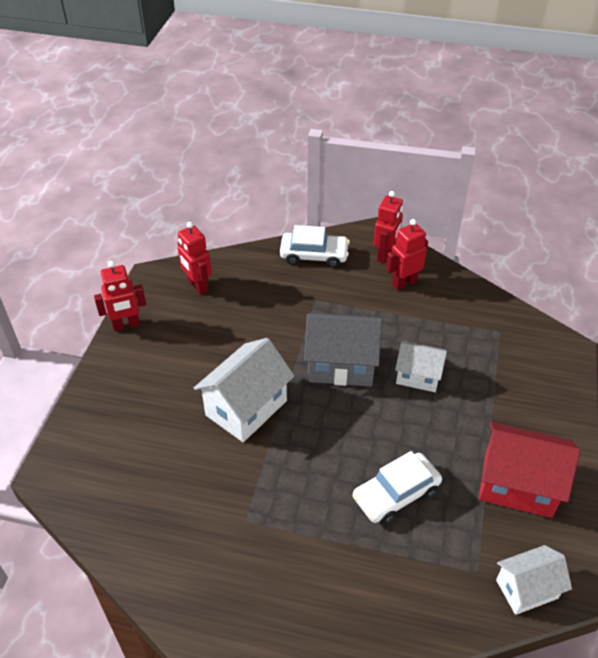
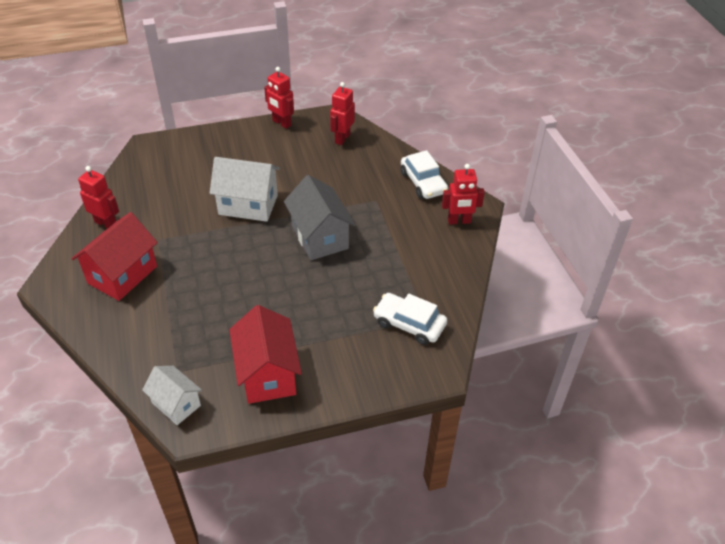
camera: 60 degrees right, 0 degrees up
white car [352,451,442,525] -> white car moved to [373,293,447,345]
red robot [386,219,428,290] -> red robot moved to [78,166,119,228]
white house [395,341,447,392] -> none
none -> red house [71,212,158,301]

